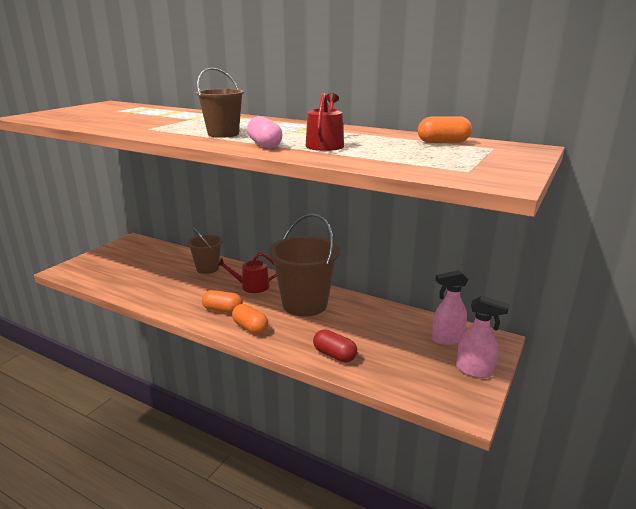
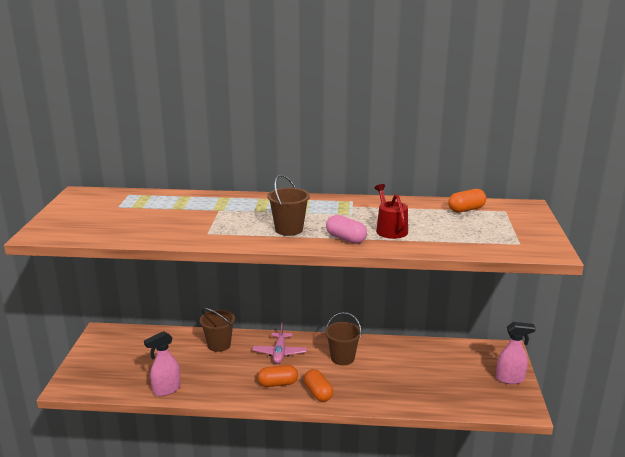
camera: 25 degrees left, 0 degrees up
red watering can [216,253,276,293] -> pink plane [252,323,307,364]
orange capsule [232,304,269,334] -> orange capsule turned 45 degrees clockwise [304,369,333,402]
brown bucket [269,213,340,316] -> brown bucket [325,312,362,365], size x0.57
red capsule [313,329,357,363] -> none
pink spray bottle [432,270,469,345] -> pink spray bottle moved to [144,331,181,396]

